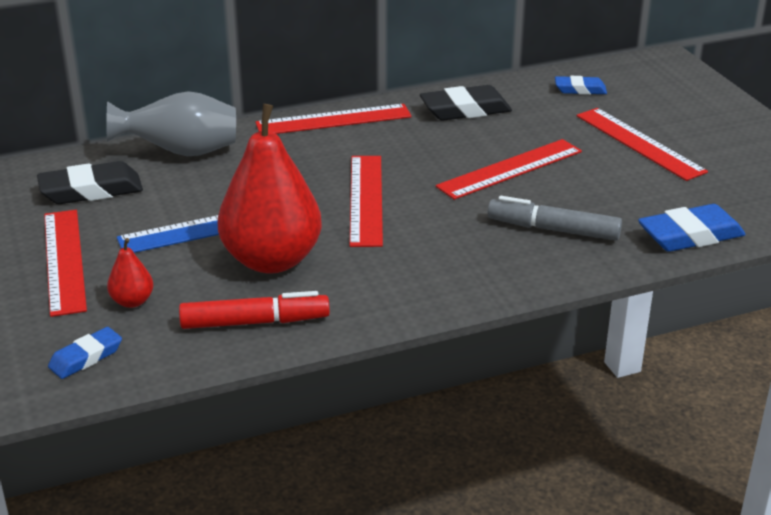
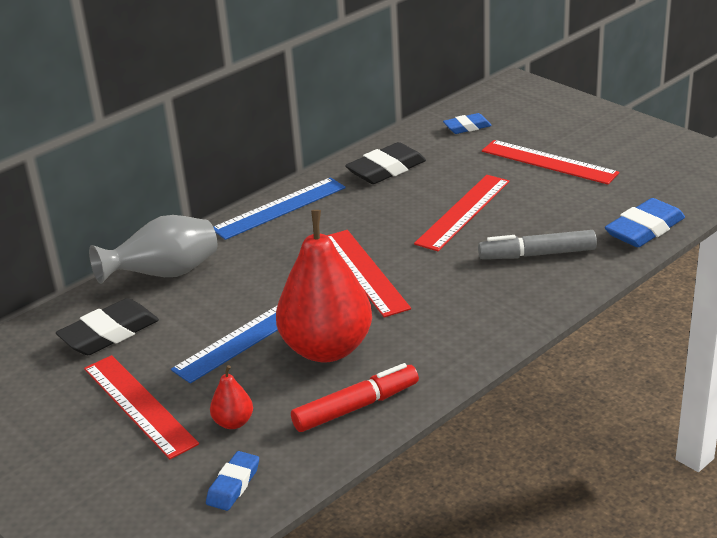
camera: 20 degrees left, 0 degrees up
red ruler [255,104,412,134] -> blue ruler [214,177,346,240]

